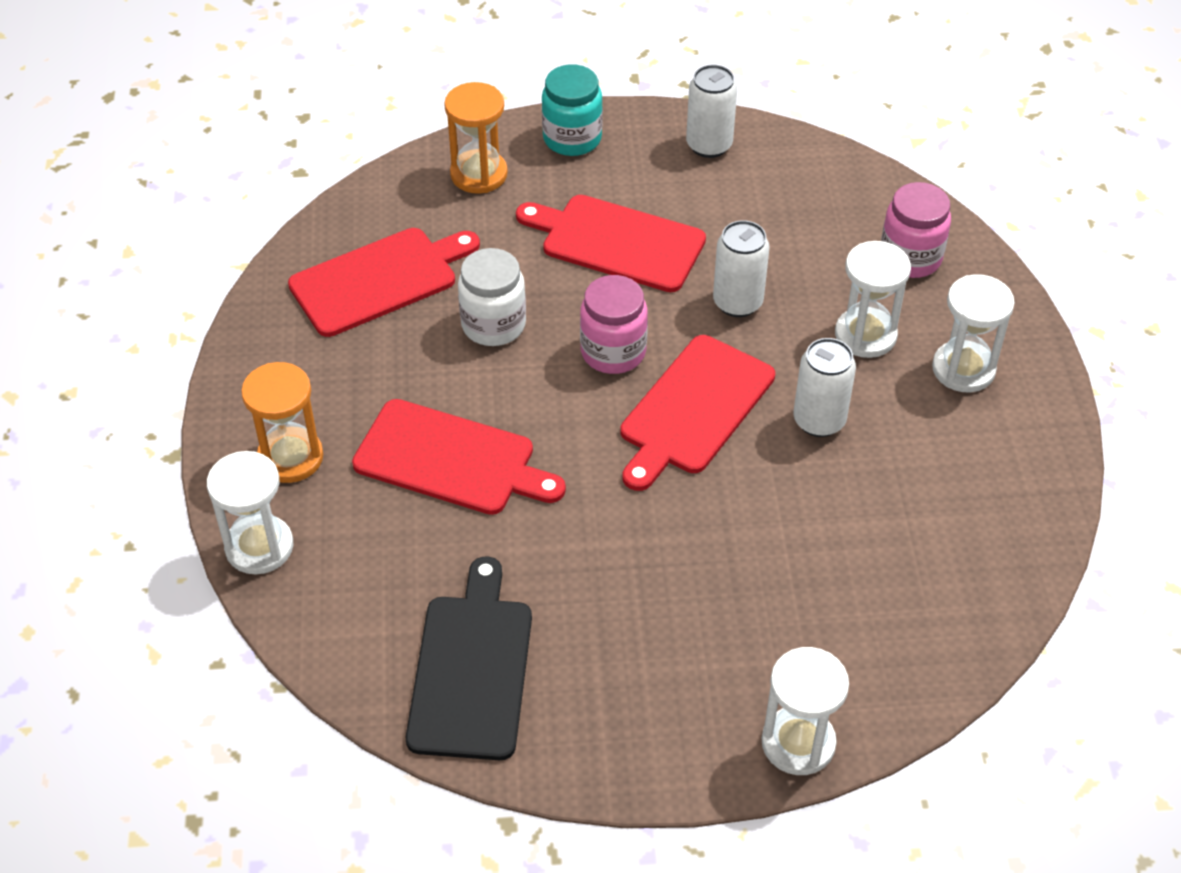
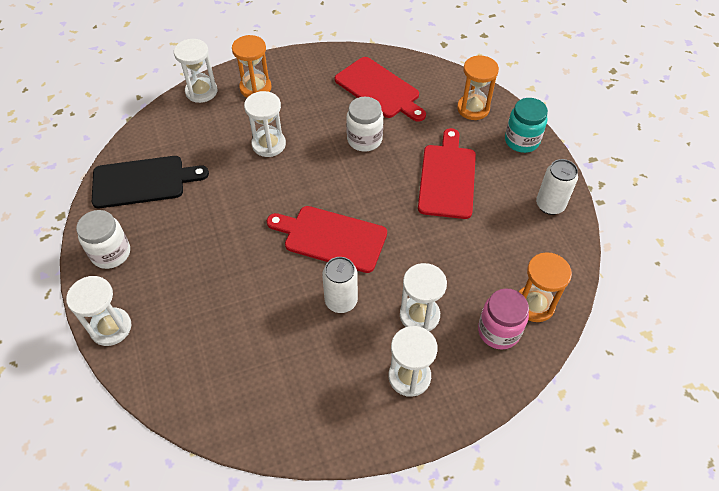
camera: 75 degrees right, 5 degrees up
red cutting board [352,399,566,515] -> white hourglass [244,91,286,157]
pink jar [580,275,648,374] -> none
white can [713,220,770,317] -> none
none -> white jar [76,210,130,269]
none -> orange hourglass [519,252,572,322]

